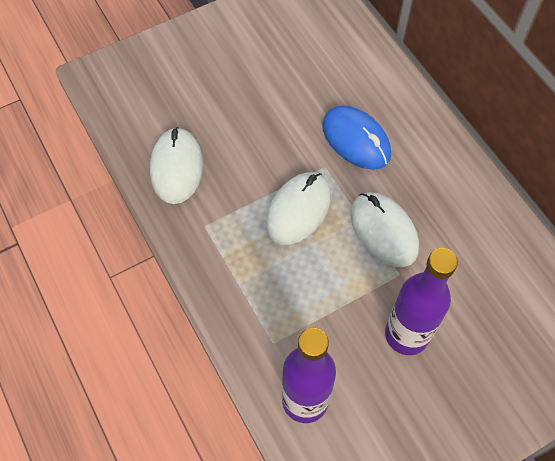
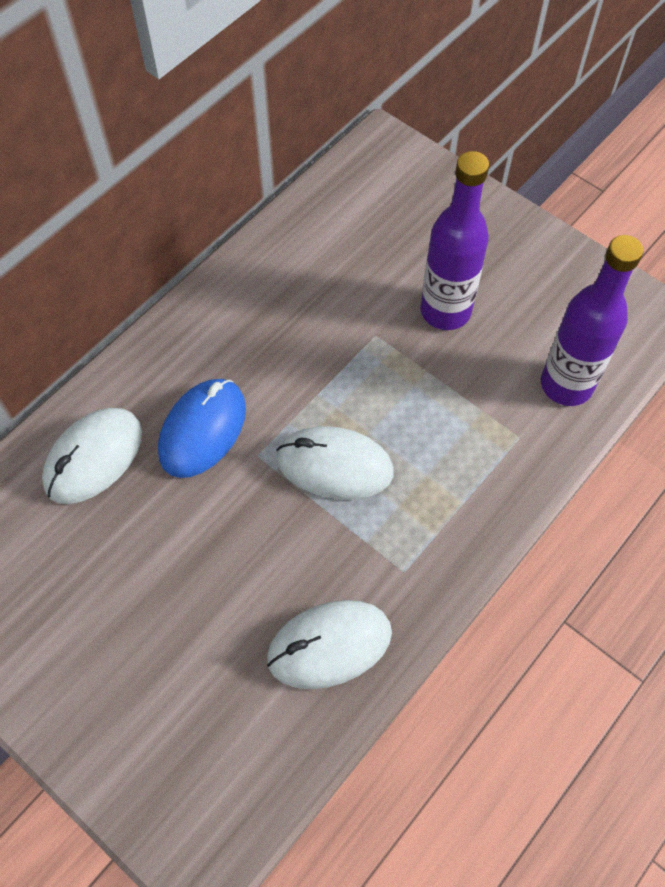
camera: 110 degrees left, 0 degrees up
white mouse [350,193,419,267] -> white mouse moved to [42,408,142,504]

